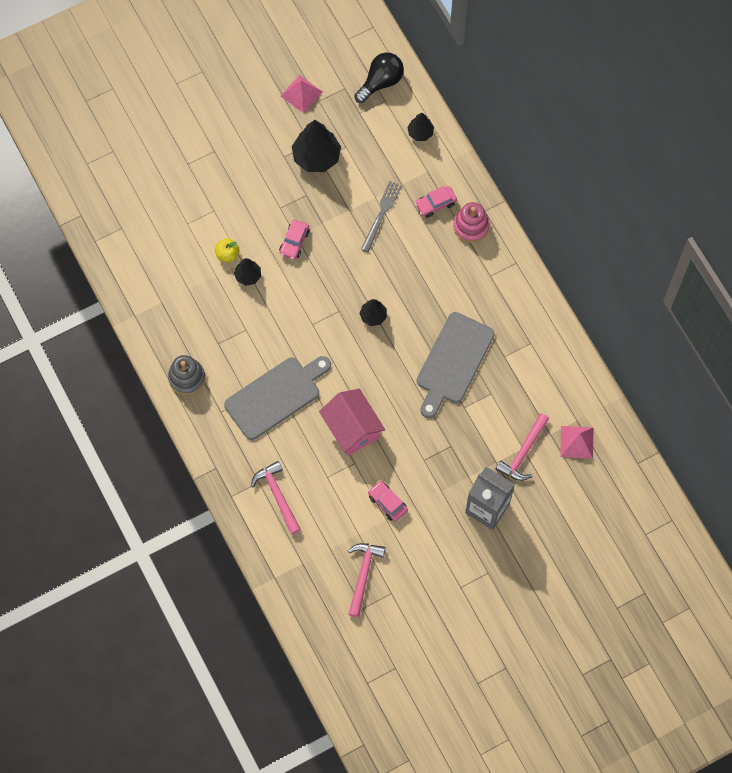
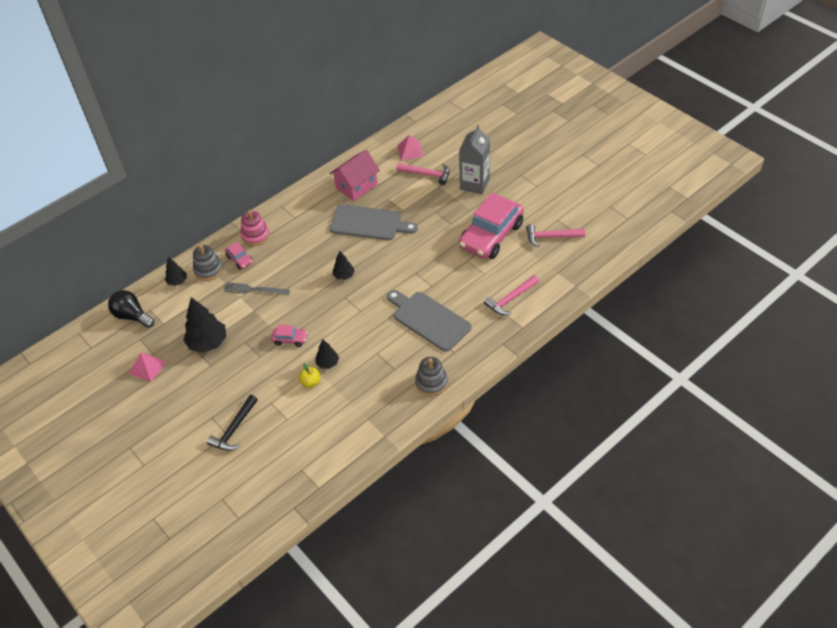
camera: 100 degrees left, 20 degrees down
pink house [319,389,385,456] -> pink house moved to [330,150,380,201]
pink car [368,481,408,521] -> pink car [459,193,524,259], size x2.36
none -> grey stacking toy [193,245,223,281]
none -> black hammer [207,395,258,451]

